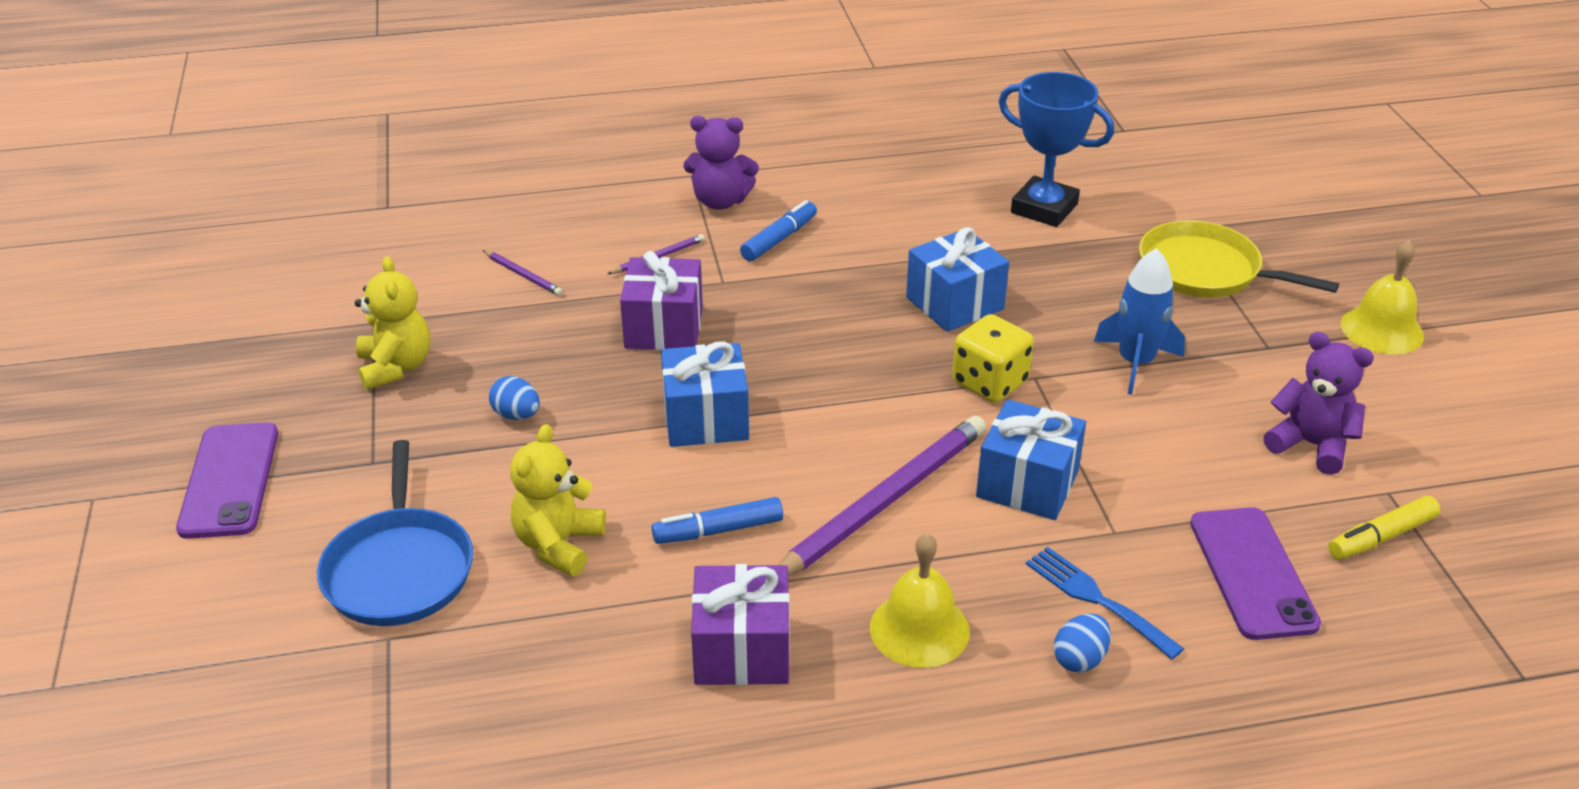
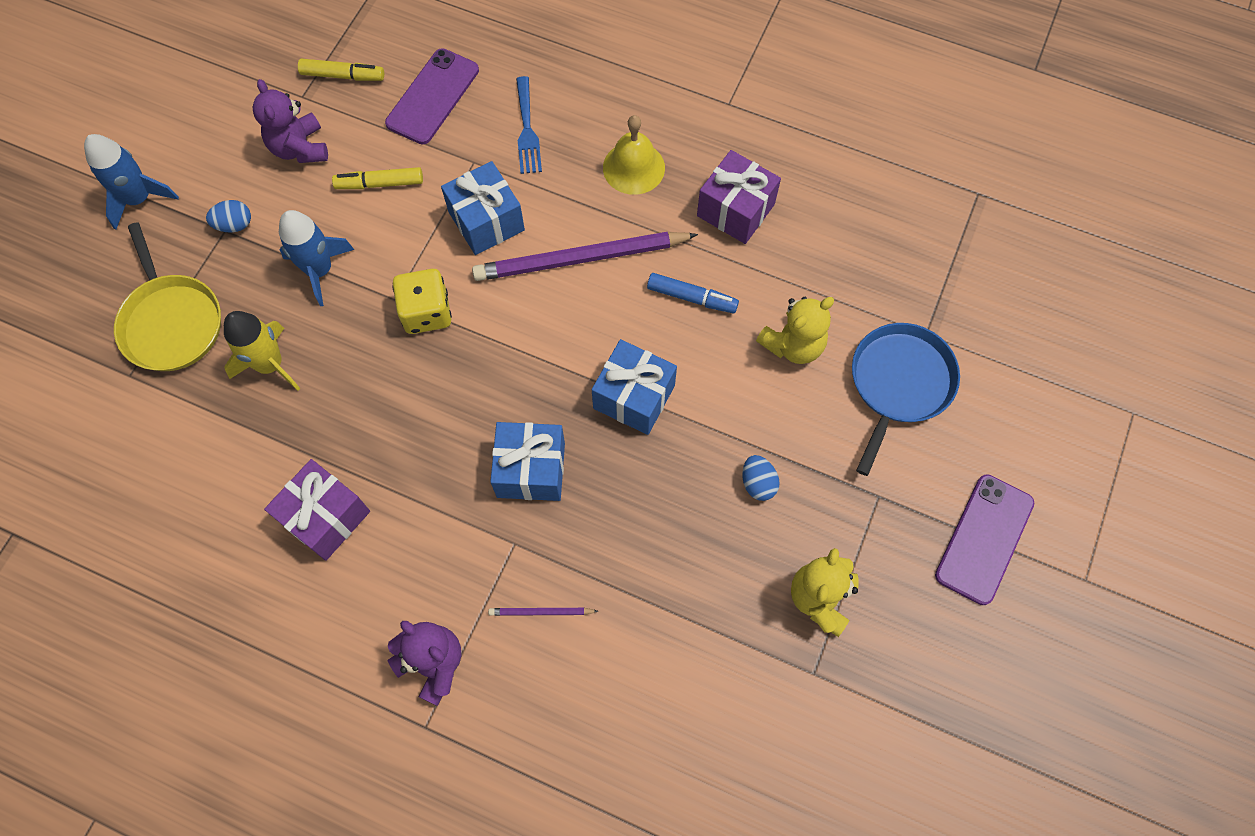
camera: 145 degrees left, 30 degrees up
purple pencil [483,250,563,296] -> none
purple gift [620,251,703,350] -> purple gift moved to [264,459,370,561]
blue marker [740,200,817,261] -> none
blue gift [906,227,1009,332] -> blue gift moved to [490,422,565,501]
blue trophy [999,72,1114,227] -> none
blue egg [1054,613,1111,672] -> blue egg moved to [206,200,251,232]
yellow bell [1341,240,1424,355] -> blue rocket [84,134,179,230]
none -> yellow rocket [224,311,300,391]
none -> yellow marker [332,167,423,189]

